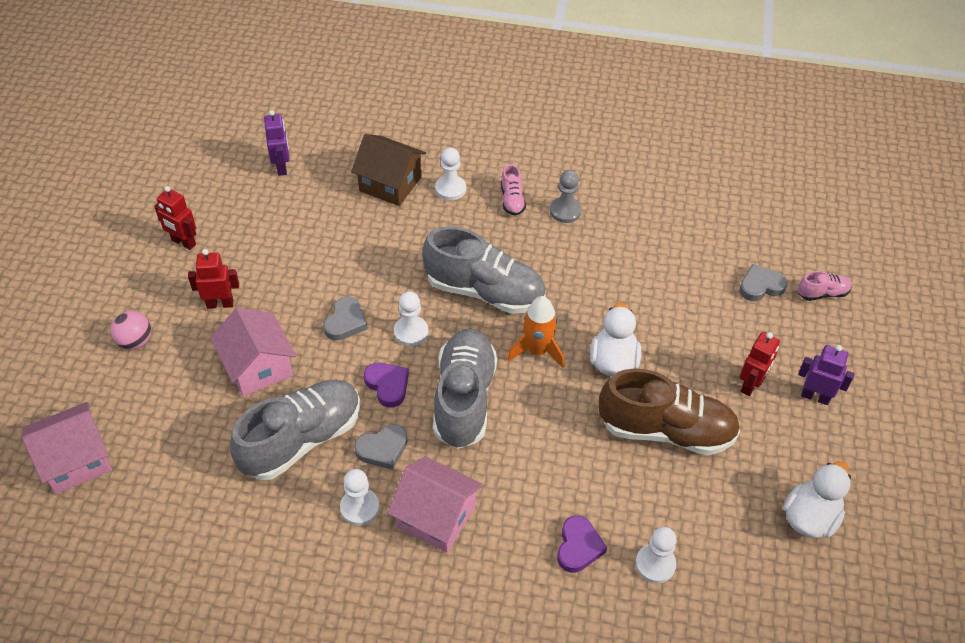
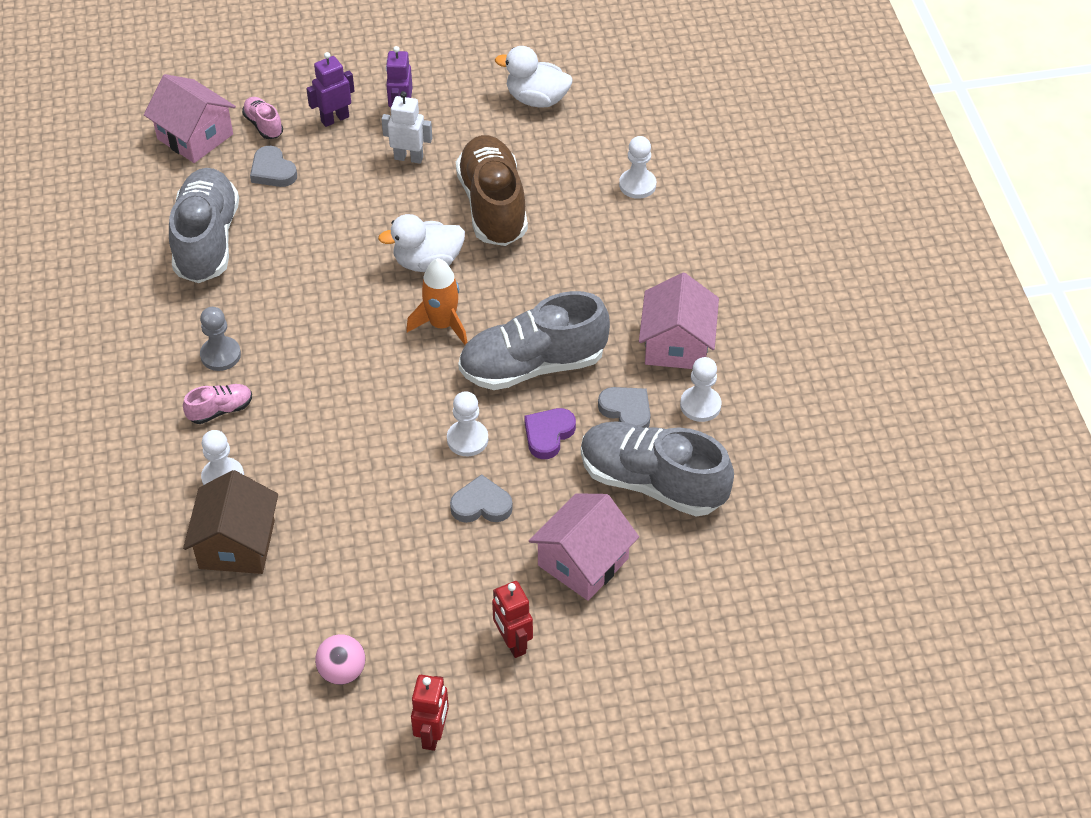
camera: 110 degrees left, 0 degrees up
pink house [22,402,112,494] -> pink house moved to [144,74,236,163]
pink ball [111,311,151,350] -> pink ball moved to [315,634,366,685]
purple robot [264,110,290,176] -> purple robot moved to [306,52,354,127]
grey shoe [422,226,546,314] -> grey shoe moved to [169,168,239,283]
purple heart [557,516,607,573] -> none
red robot [740,332,780,396] -> white robot [381,91,432,164]

